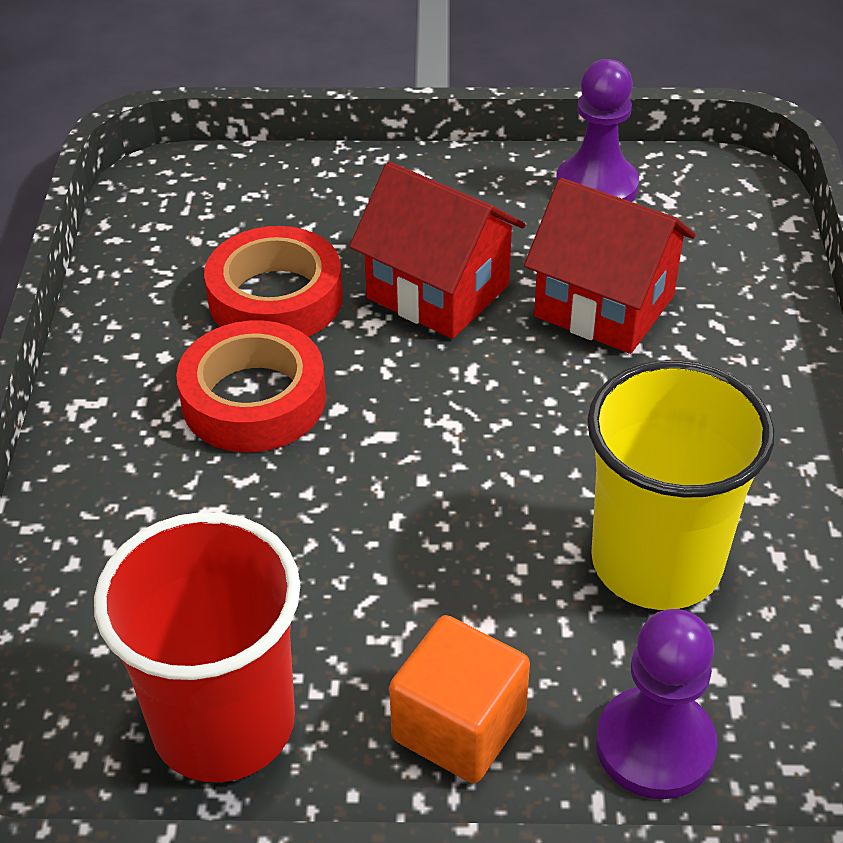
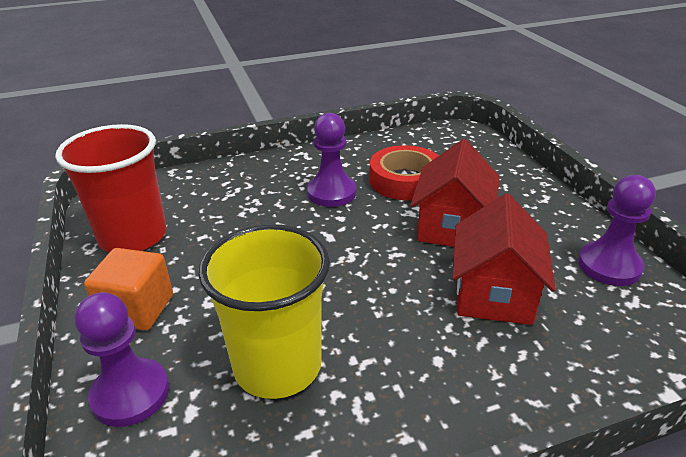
camera: 70 degrees right, 10 degrees down
red tape [176,320,326,452] -> purple pawn [307,113,356,207]

